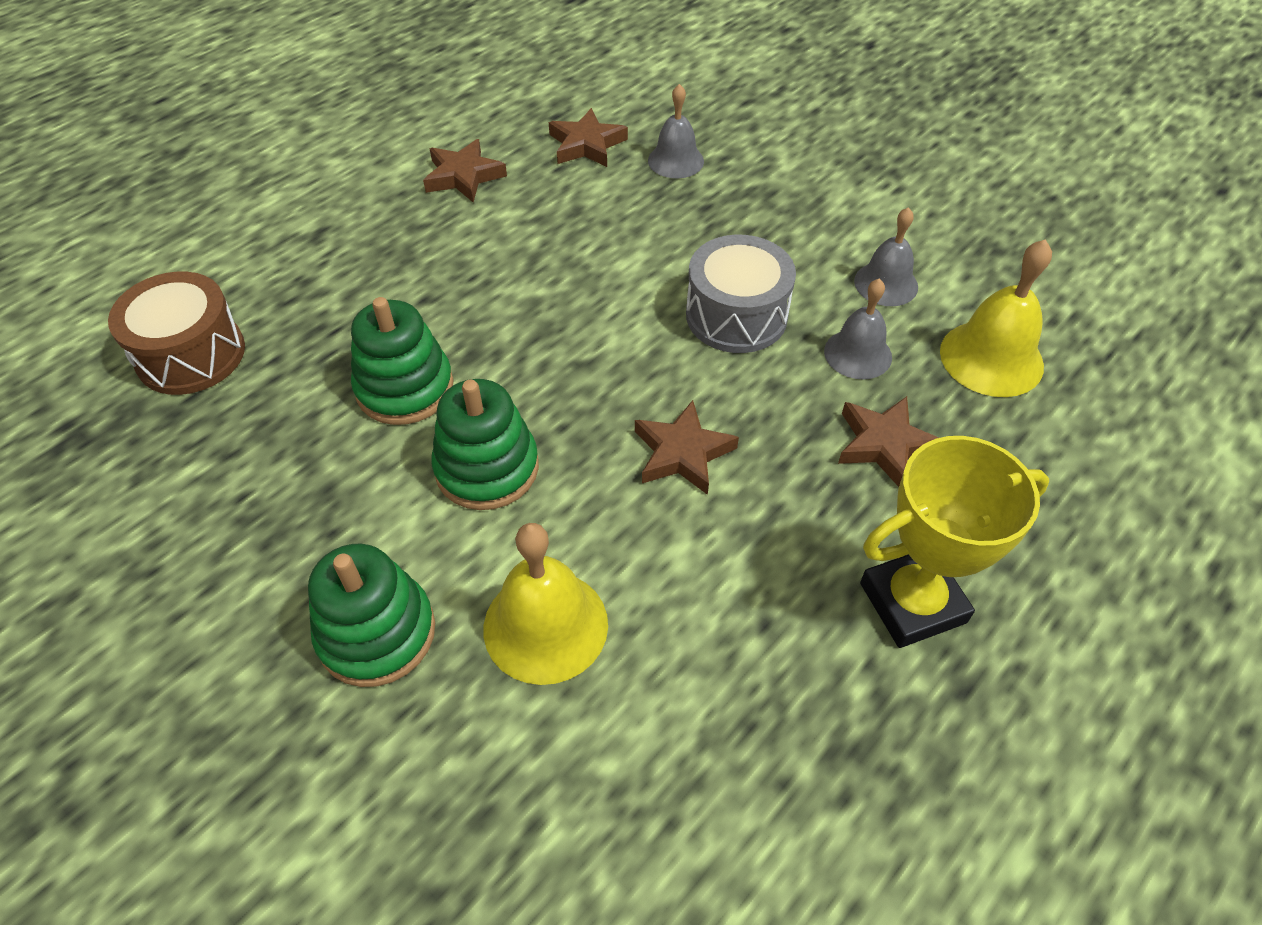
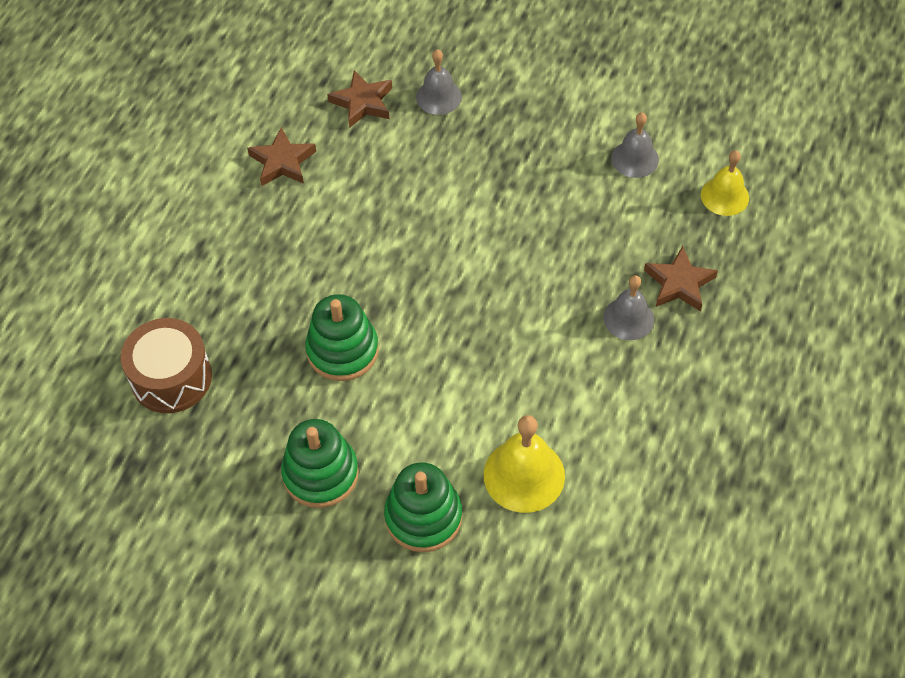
camera: 20 degrees left, 5 degrees up
green stacking toy [431,379,539,510] -> green stacking toy moved to [281,419,359,508]
brown star [635,400,739,495] -> none
grey drum [686,235,796,353] -> none
grey bell [824,278,892,379] -> grey bell moved to [603,275,654,340]
yellow trophy [860,436,1049,648] -> none
yellow bell [940,239,1052,397] -> yellow bell [701,150,749,216], size x0.67

